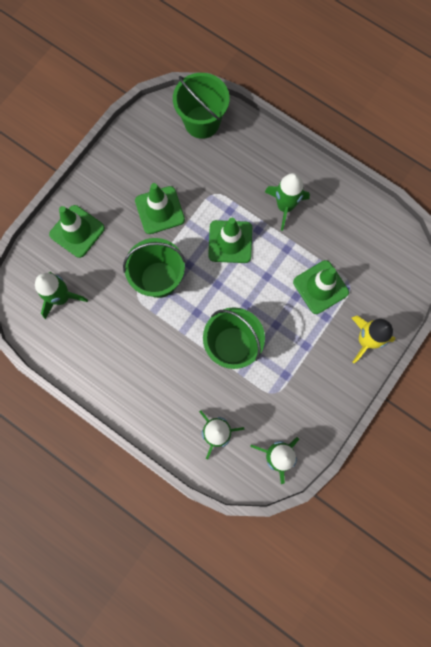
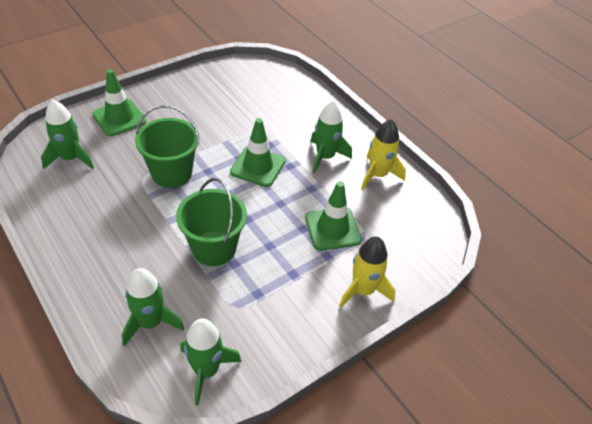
camera: 15 degrees right, 30 degrees down
green traffic cone [135,183,185,234] -> none
green bucket [173,73,230,139] -> none
none -> yellow rocket [361,119,406,190]

